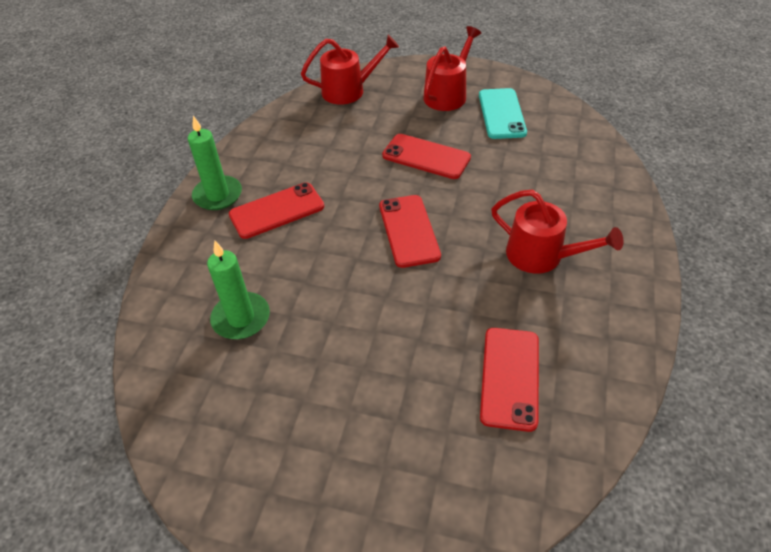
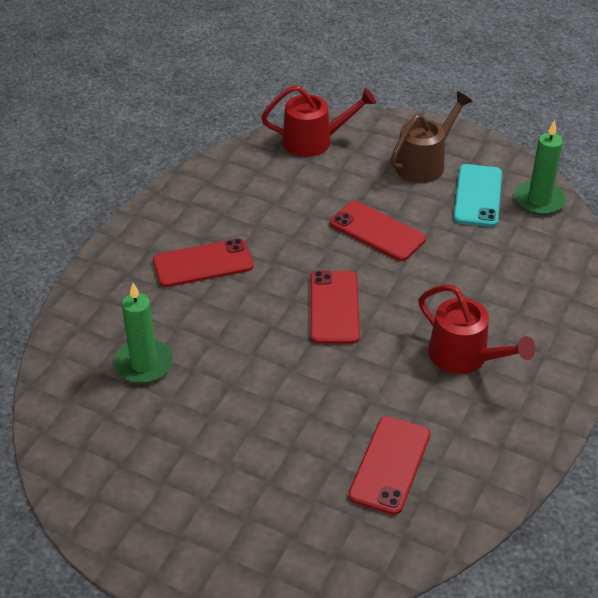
camera: 10 degrees right, 5 degrees down
green candle [188,116,242,210] -> green candle moved to [514,120,566,215]
red watering can [423,26,481,111] -> brown watering can [390,91,473,183]

